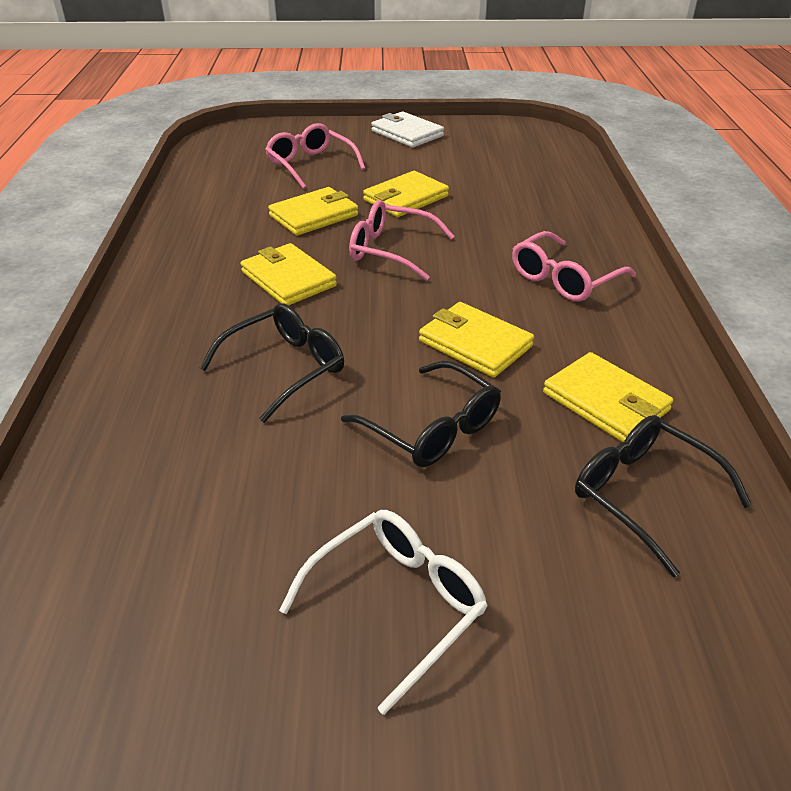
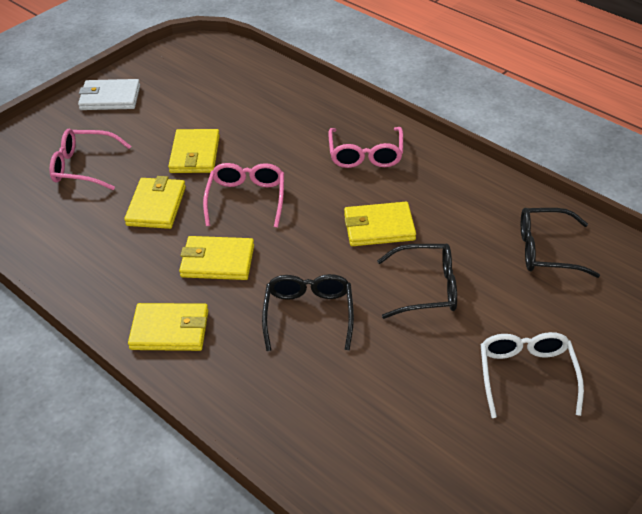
camera: 45 degrees left, 5 degrees up
pink glasses [349,200,455,281] -> pink glasses turned 120 degrees clockwise [203,163,284,228]
yellow wallet [543,352,673,442] -> yellow wallet moved to [128,303,209,351]

